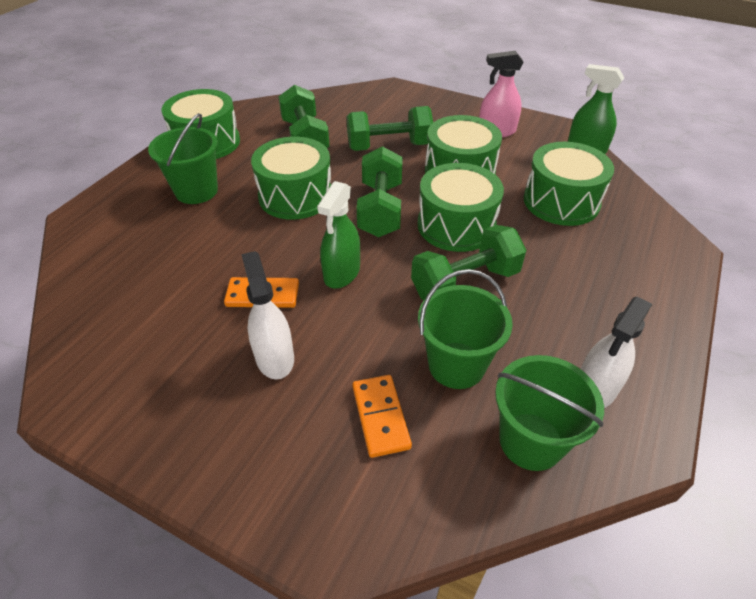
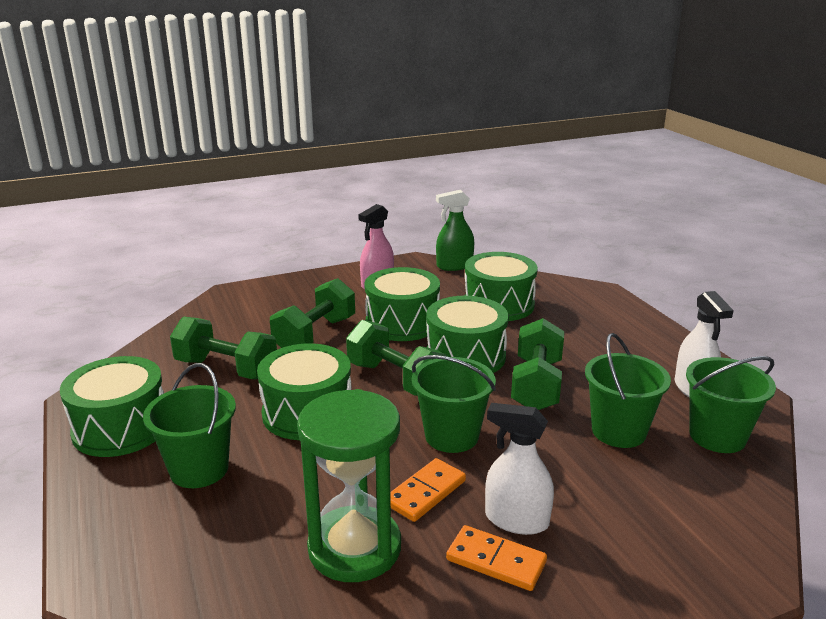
camera: 50 degrees left, 20 degrees down
green spray bottle [317,181,360,289] -> green bucket [412,355,496,453]
orange domino [352,375,412,458] -> orange domino moved to [446,525,547,591]
none -> green hourglass [297,389,401,582]

